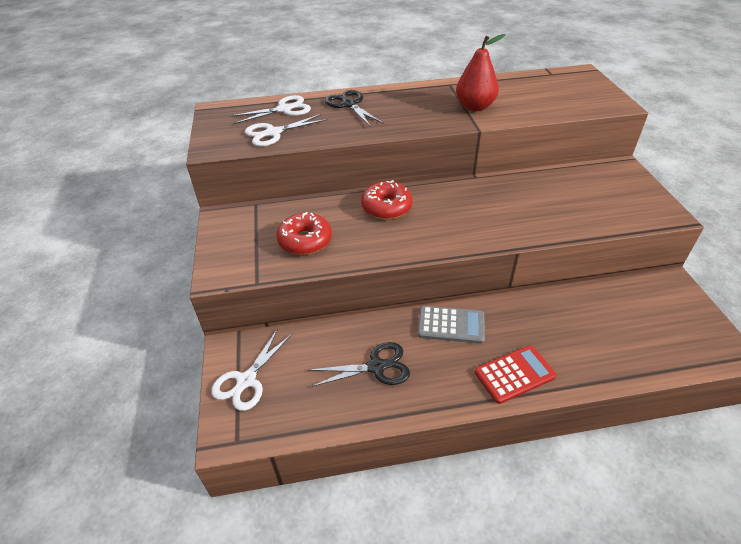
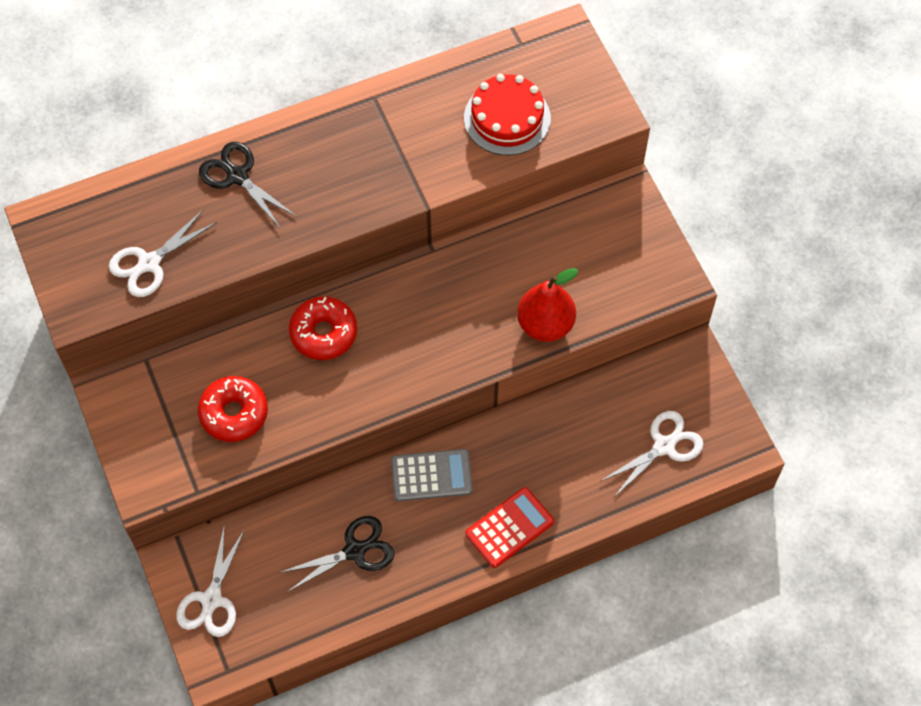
camera: 15 degrees left, 20 degrees up
white scissors [230,95,311,124] -> white scissors moved to [601,411,704,497]
red pear [456,34,506,111] -> red pear moved to [517,268,578,342]
none -> red cake [464,74,551,155]

